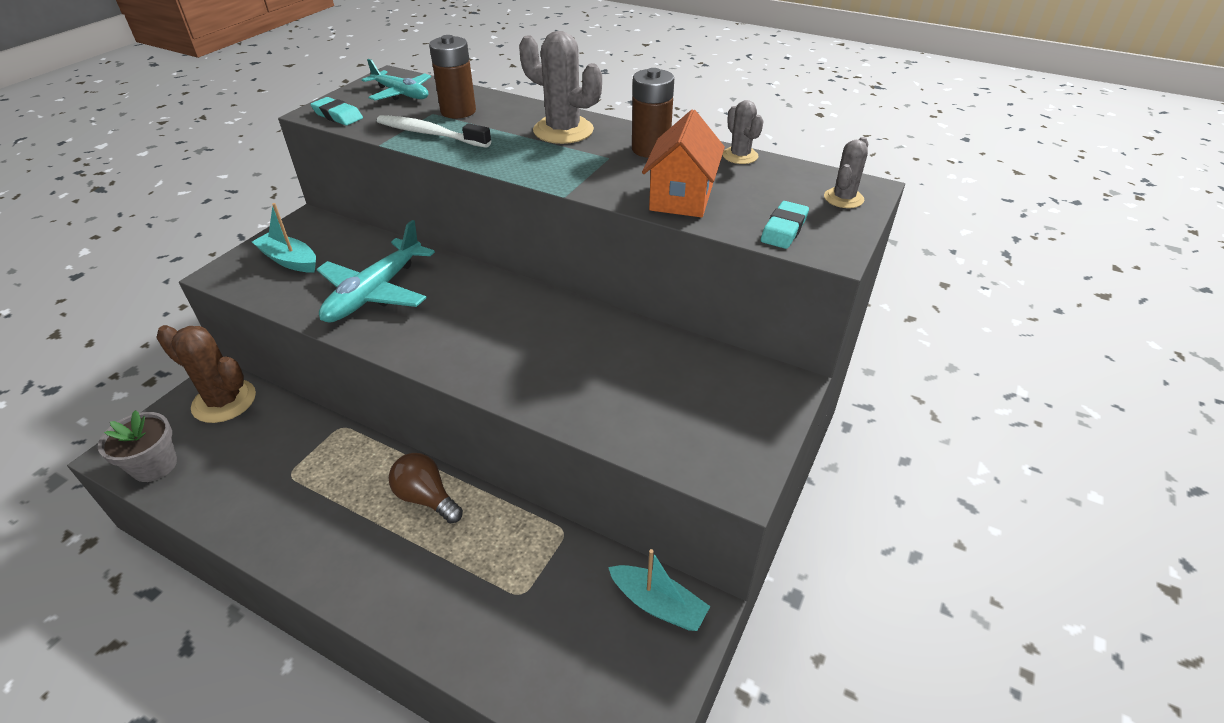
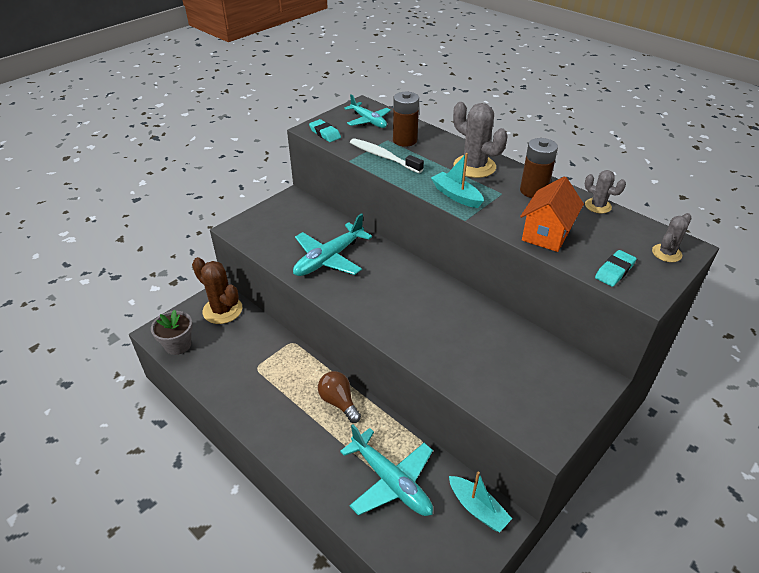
camera: 15 degrees right, 0 degrees up
turquoise boat [252,203,316,272] -> turquoise boat moved to [431,153,484,208]
grey cactus [723,100,763,164] -> grey cactus turned 45 degrees counterclockwise [585,170,626,213]
none -> turquoise plane [340,424,433,516]

